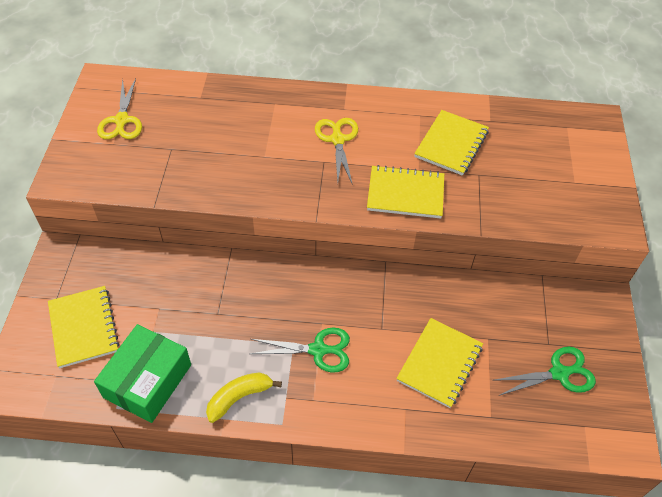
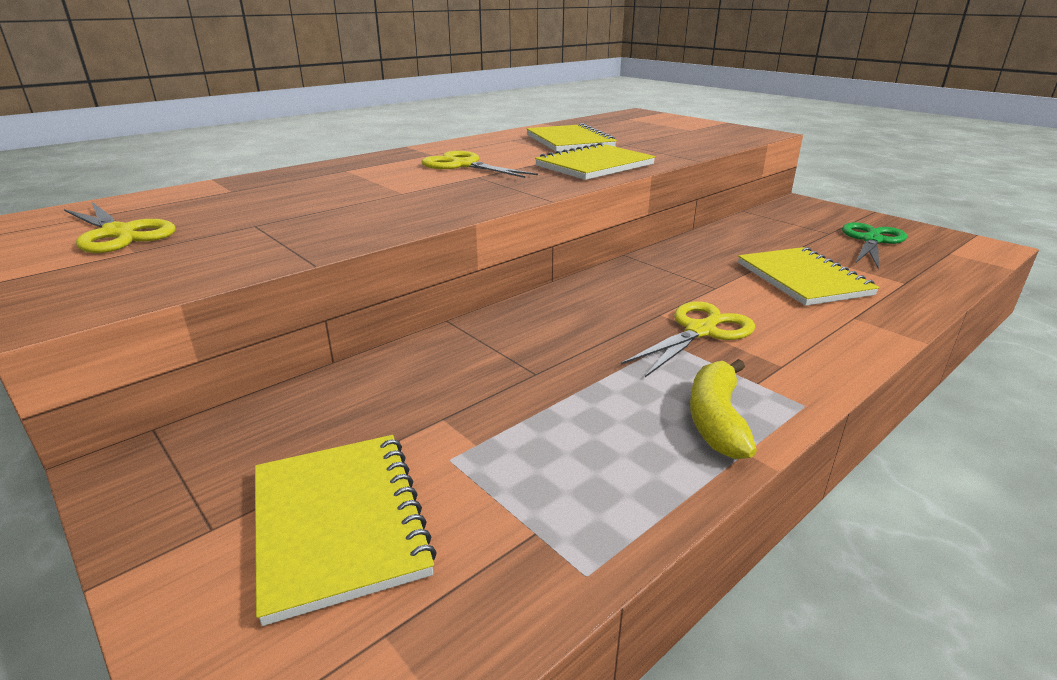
camera: 45 degrees left, 25 degrees down
yellow notebook [48,286,120,368] -> yellow notebook turned 45 degrees clockwise [255,435,437,626]
green box [94,324,191,423] -> none
green scissors [250,328,350,373] -> yellow scissors [621,301,755,377]

